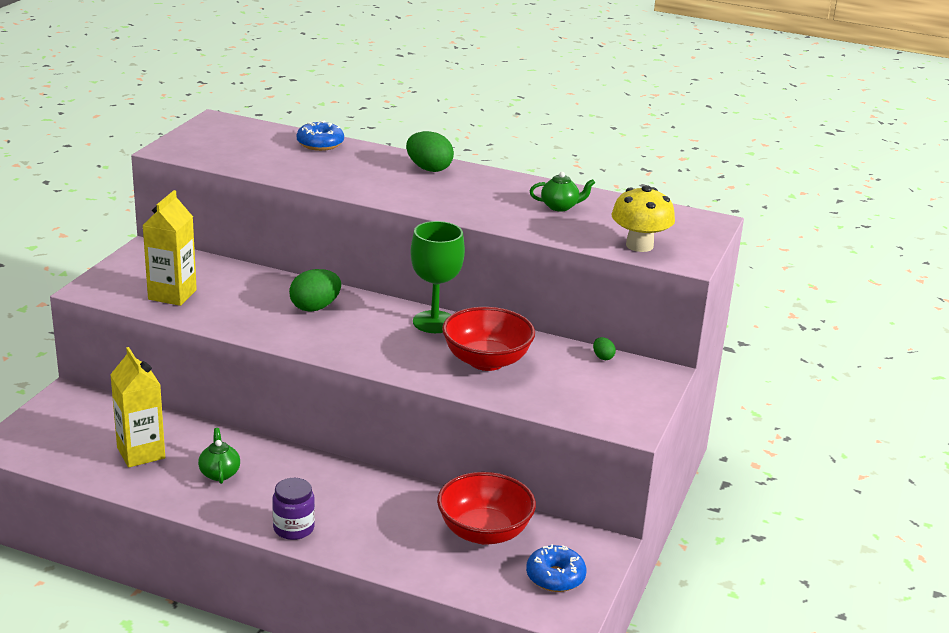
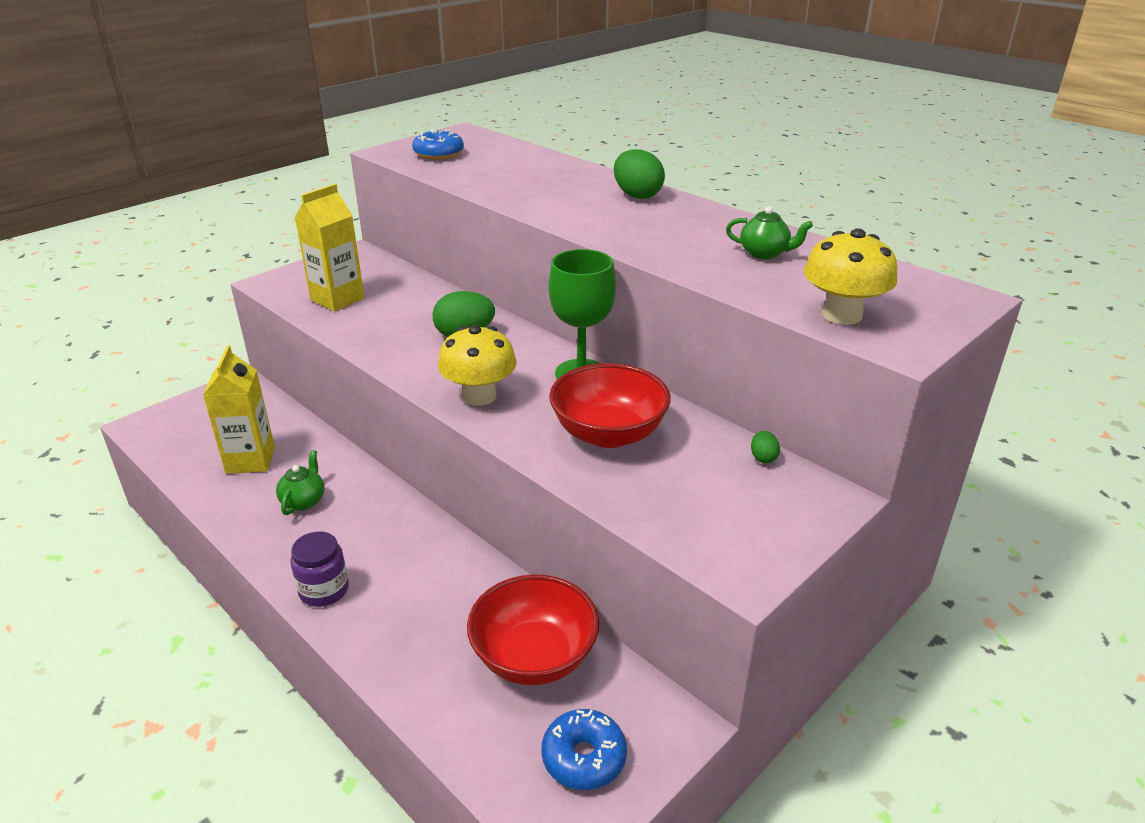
camera: 25 degrees right, 5 degrees up
blue donut [297,121,344,151] -> blue donut moved to [412,130,464,160]
none -> yellow mushroom [438,325,516,406]

